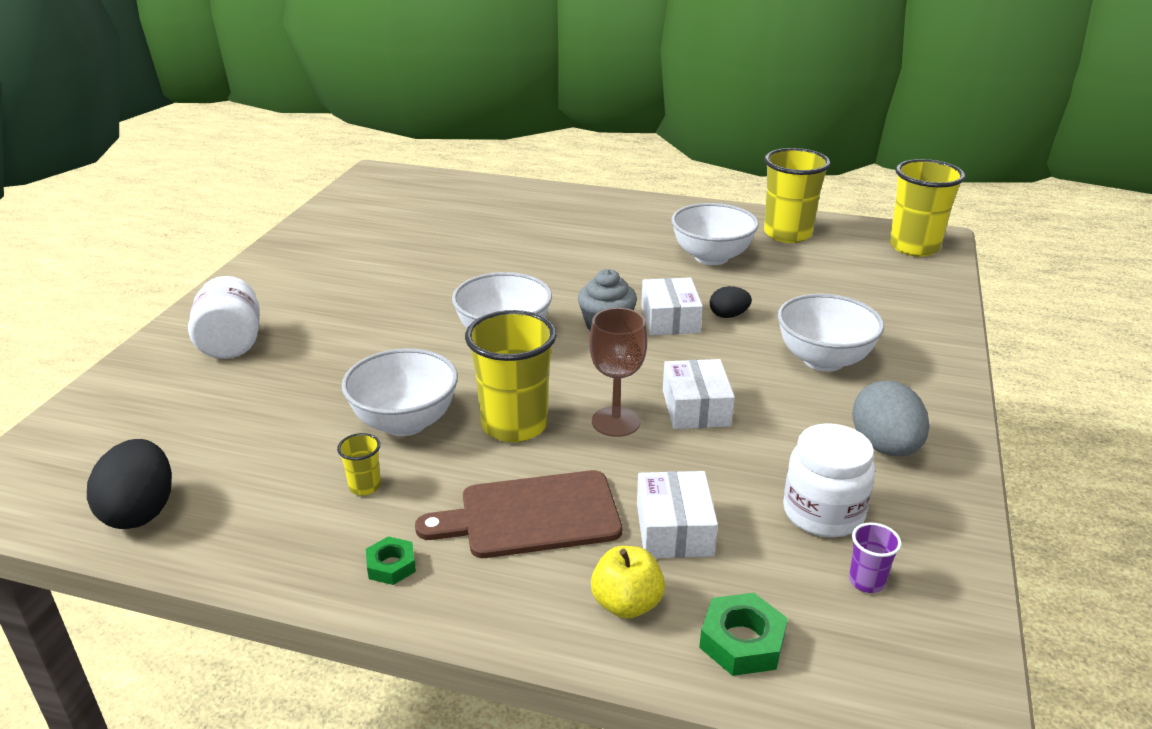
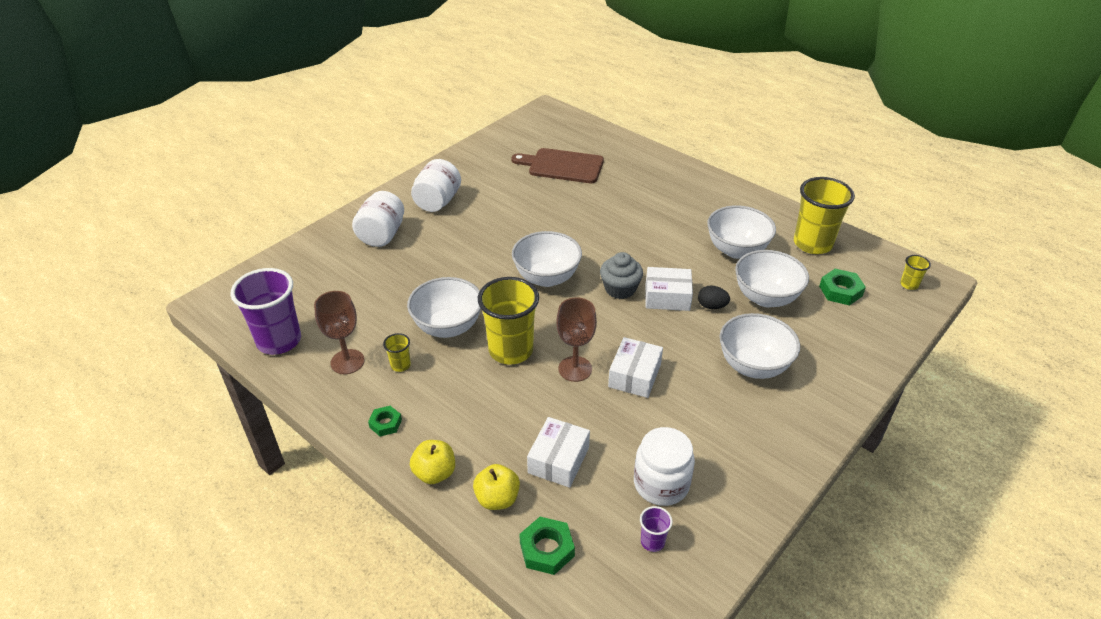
camera: 25 degrees right, 10 degrees up
black egg [87,439,172,529] -> purple cup [230,268,301,355]
brown cutting board [415,470,622,558] -> brown cutting board moved to [511,148,604,183]
white box [641,277,703,335] -> white box turned 75 degrees clockwise [645,267,693,311]
grey egg [852,381,930,456] -> none
yellow cup [890,159,965,257] -> yellow cup [900,255,931,290], size x0.44
none -> brown goblet [314,291,365,374]
none -> yellow apple [410,440,455,484]
none -> white jar [411,159,461,212]
none -> white bowl [735,250,809,307]
none -> green nut [819,269,866,305]

